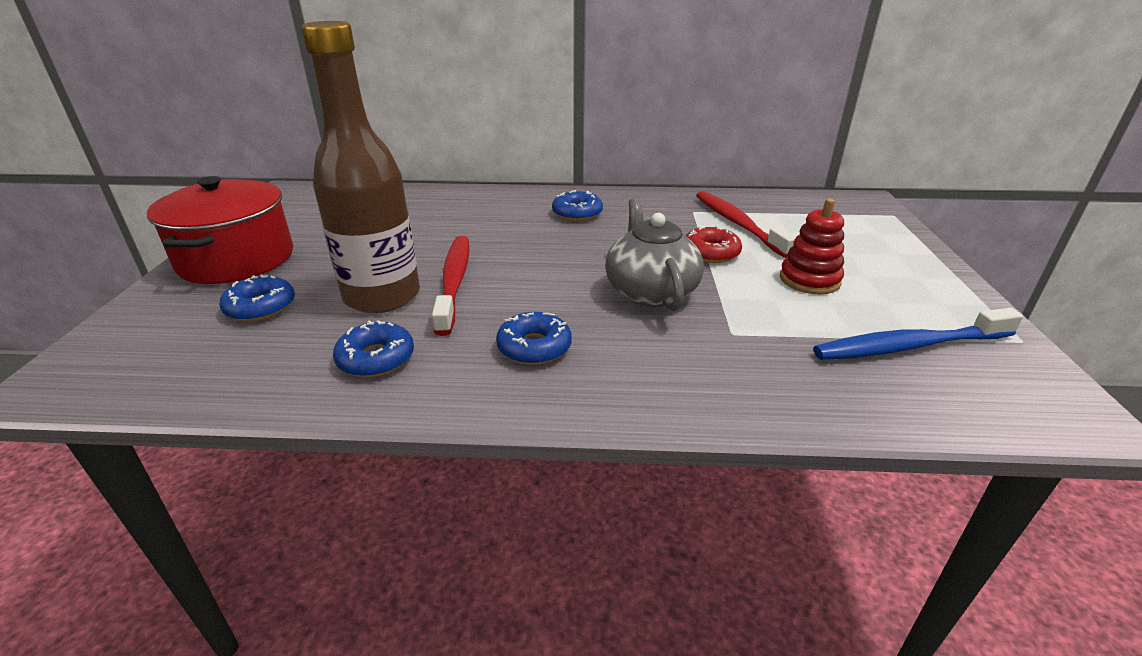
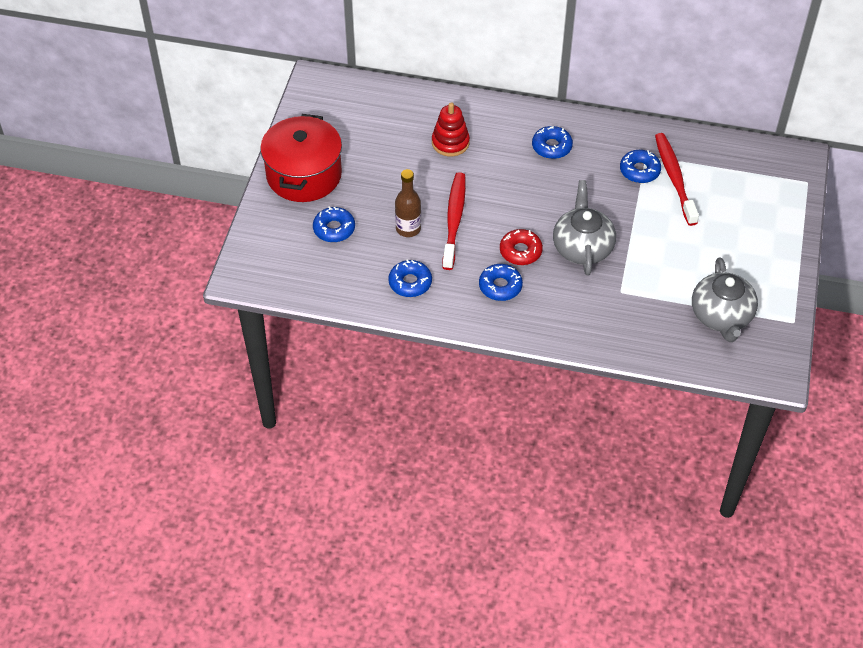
camera: 10 degrees right, 20 degrees up
brown bottle [301,21,420,313] -> brown bottle [395,169,421,237], size x0.52
red donut [686,226,742,263] -> red donut moved to [500,229,543,265]
red stacking toy [780,198,844,294] -> red stacking toy moved to [432,102,470,157]
blue toothbrush [813,308,1023,360] -> grey teapot [692,257,758,342]
none -> blue donut [620,150,661,183]

